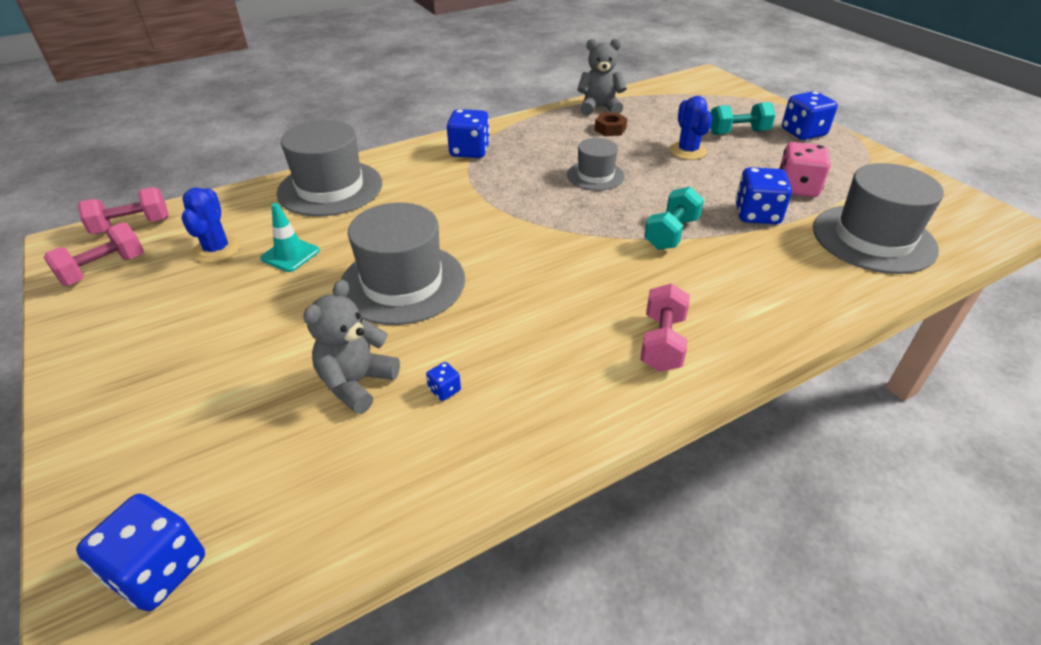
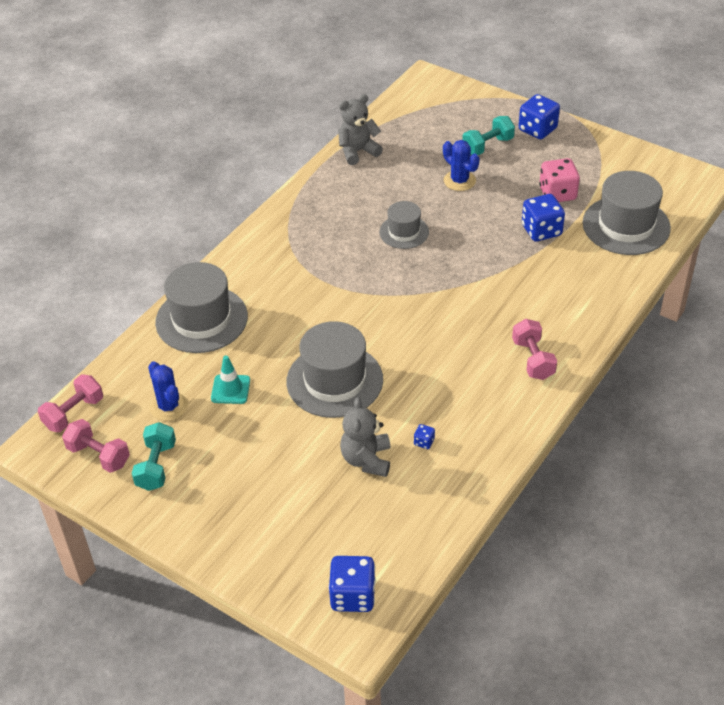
camera: 25 degrees left, 5 degrees up
pink dumbbell [43,222,144,286] -> pink dumbbell turned 75 degrees counterclockwise [62,419,130,473]
blue dice [447,109,490,158] -> none
brown nut [595,113,627,136] -> none
turquoise dumbbell [644,187,704,250] -> turquoise dumbbell moved to [132,422,176,491]

